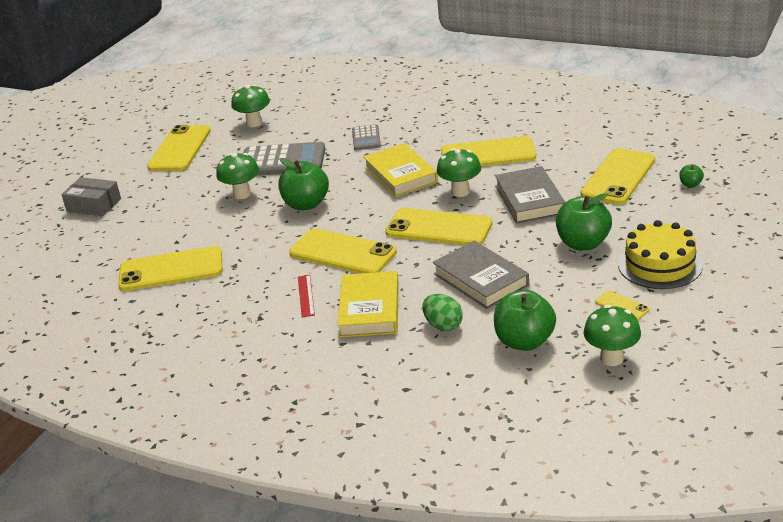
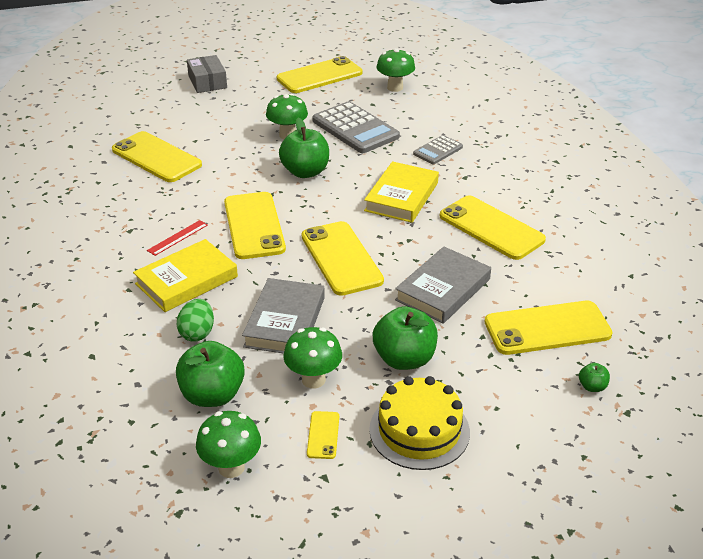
camera: 45 degrees right, 5 degrees up
green mushroom [437,148,481,197] -> green mushroom moved to [283,327,342,389]

